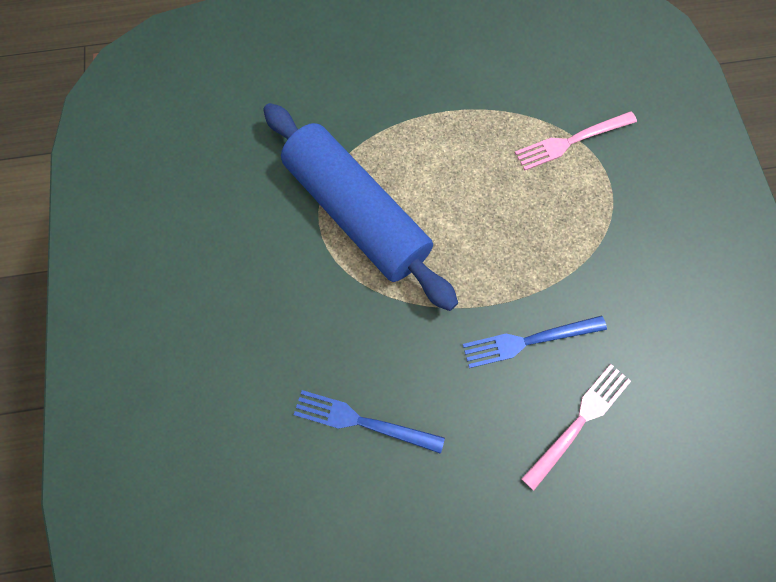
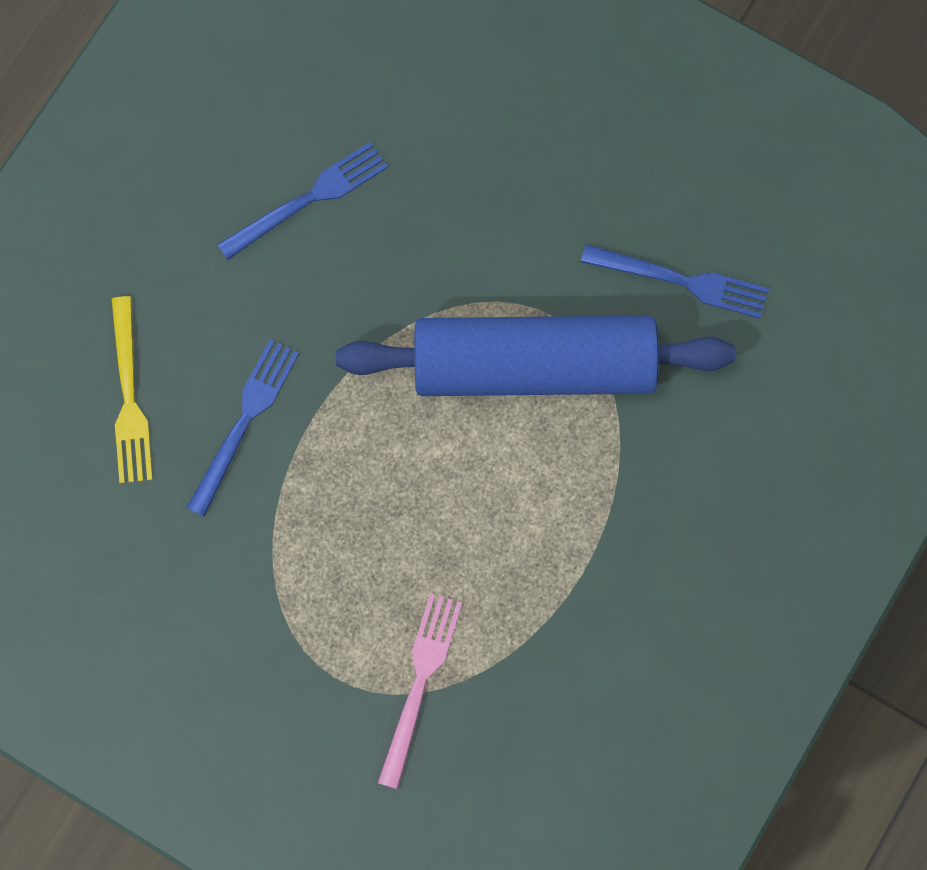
camera: 130 degrees right, 5 degrees up
pink fork [521,364,631,491] -> yellow fork [111,296,153,483]
none -> blue fork [581,244,769,319]

